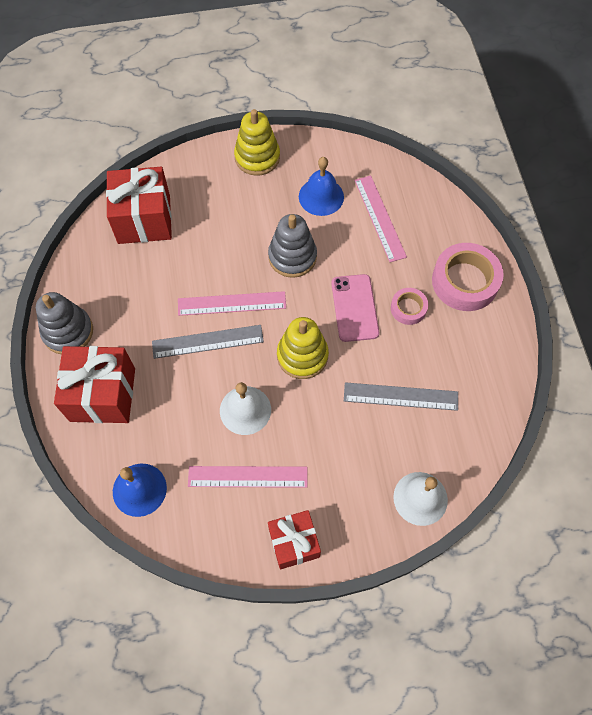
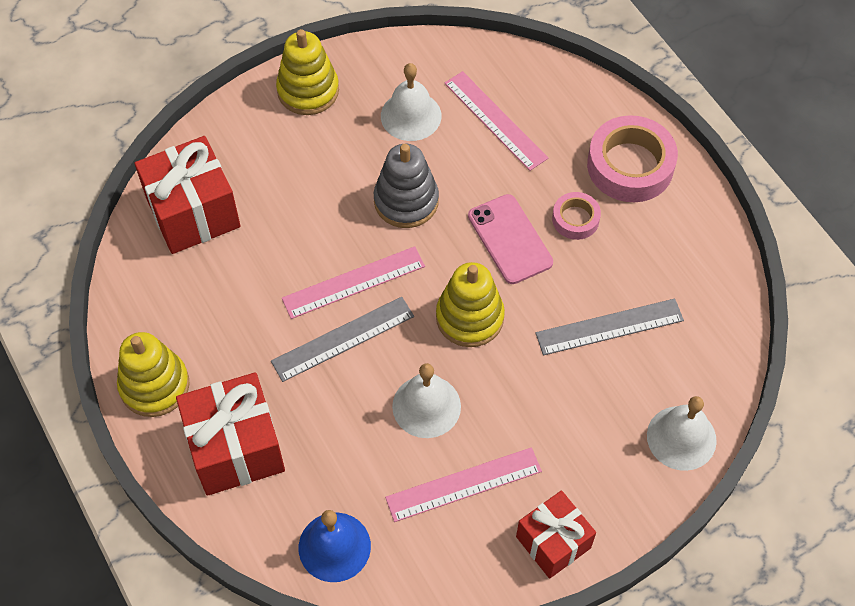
camera: 20 degrees left, 5 degrees down
grey stacking toy [36,292,93,354] -> yellow stacking toy [117,332,190,417]
blue bell [299,157,344,216] -> white bell [381,63,441,141]

